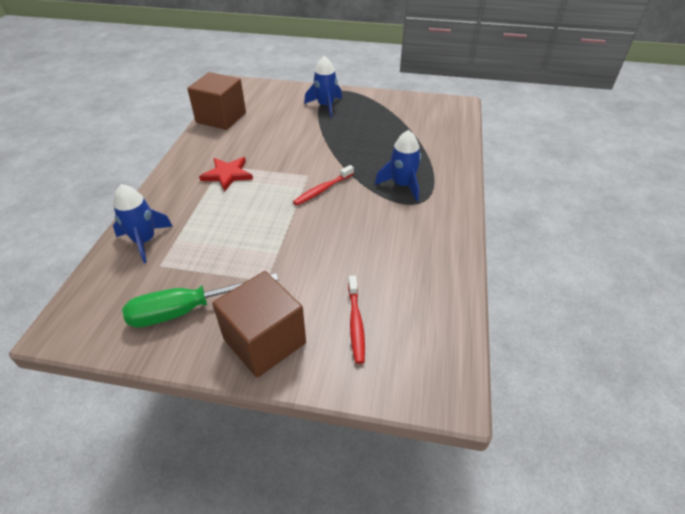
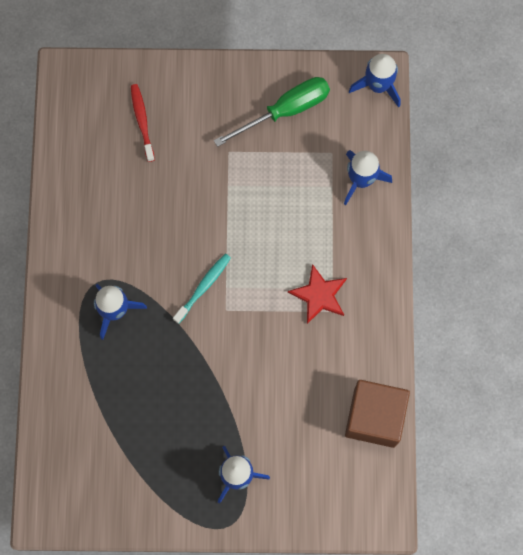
camera: 170 degrees right, 30 degrees up
brown cube [212,271,306,378] -> none
red toothbrush [293,165,354,206] -> turquoise toothbrush [173,253,231,324]
none -> blue rocket [349,54,400,108]

